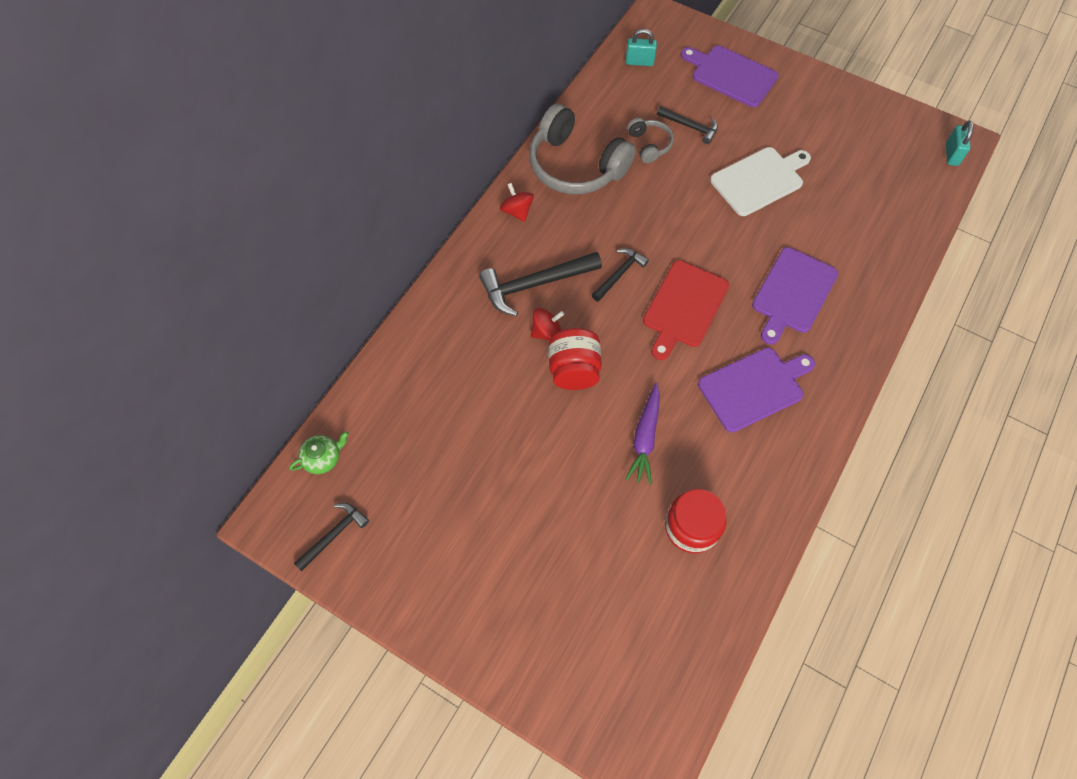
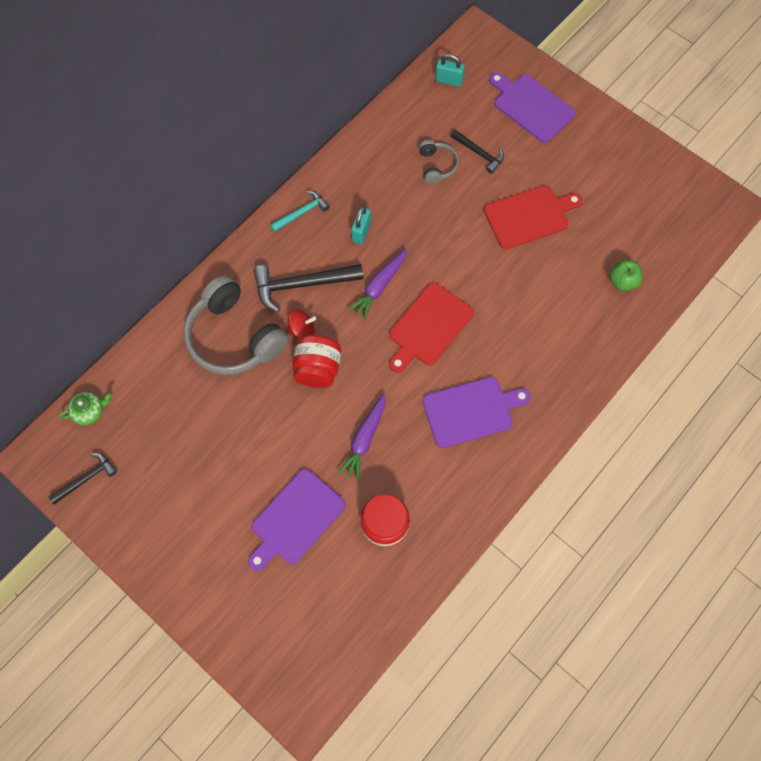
camera: 10 degrees right, 5 degrees up
red spinning top [500,183,534,222] -> turquoise hammer [270,191,330,232]
grey headphones [529,104,636,194] -> grey headphones moved to [184,275,288,375]
black hammer [592,248,649,302] -> purple carrot [348,248,407,321]
white cutting board [710,147,811,216] -> red cutting board [484,185,582,249]
purple cutting board [752,247,838,344] -> purple cutting board moved to [248,469,346,571]
turquoise padlock [946,120,974,166] -> turquoise padlock moved to [351,206,371,244]
none -> green apple [609,259,642,291]

